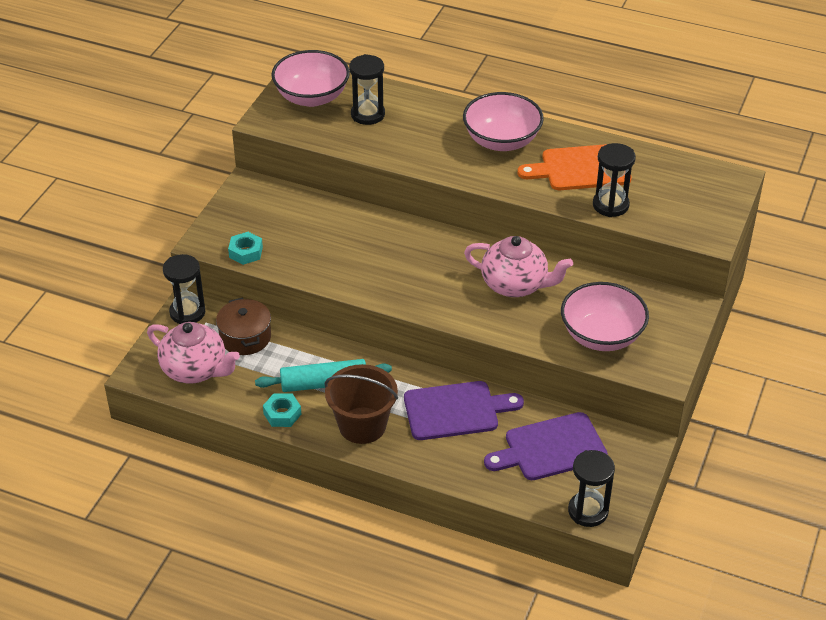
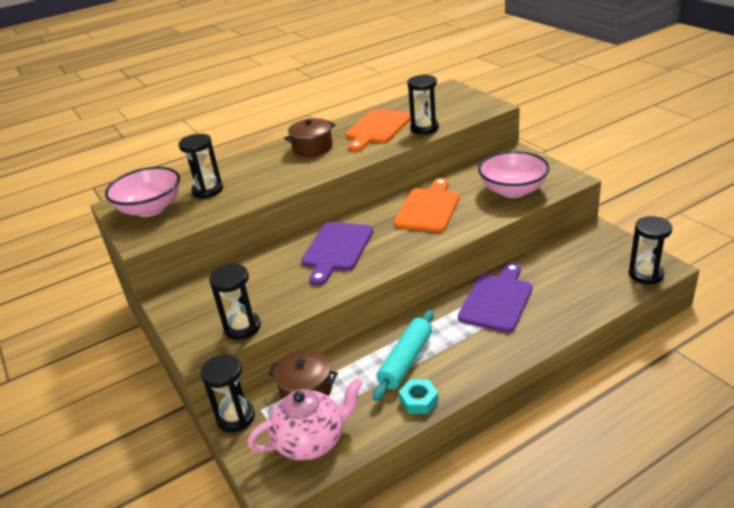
camera: 50 degrees left, 10 degrees down
turquoise nut [228,232,263,265] -> black hourglass [209,263,261,340]
brown bucket [325,364,398,444] -> none
pink bowl [463,92,544,151] -> brown pot [284,118,336,156]
pink teapot [464,236,573,297] -> orange cutting board [394,178,460,232]
purple cutting board [484,412,608,480] -> purple cutting board moved to [301,222,373,285]

